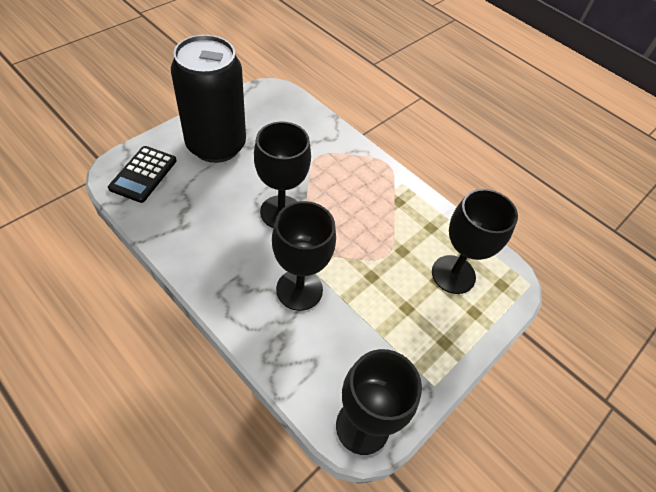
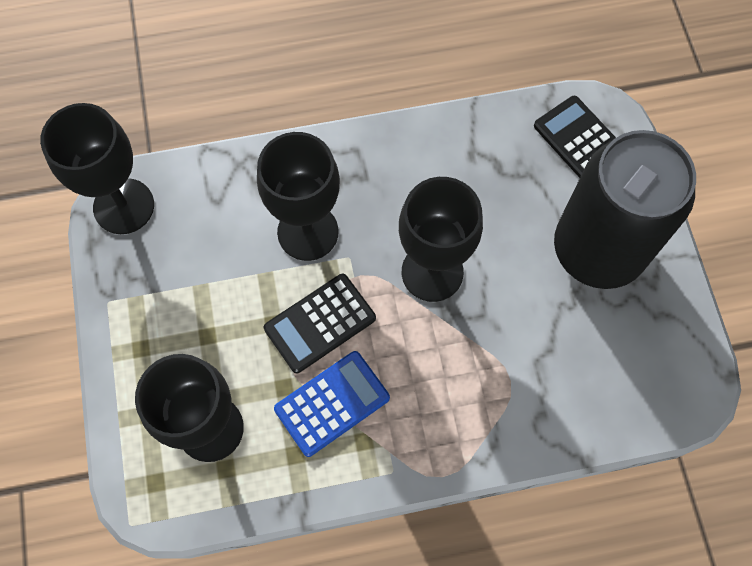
camera: 130 degrees right, 15 degrees up
none -> black calculator [264,274,376,373]
none -> blue calculator [274,351,390,457]

